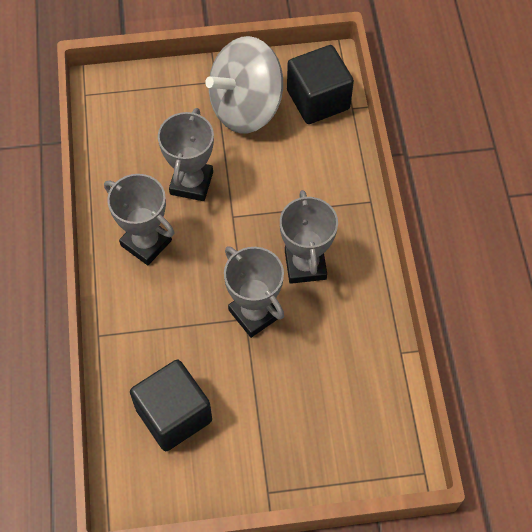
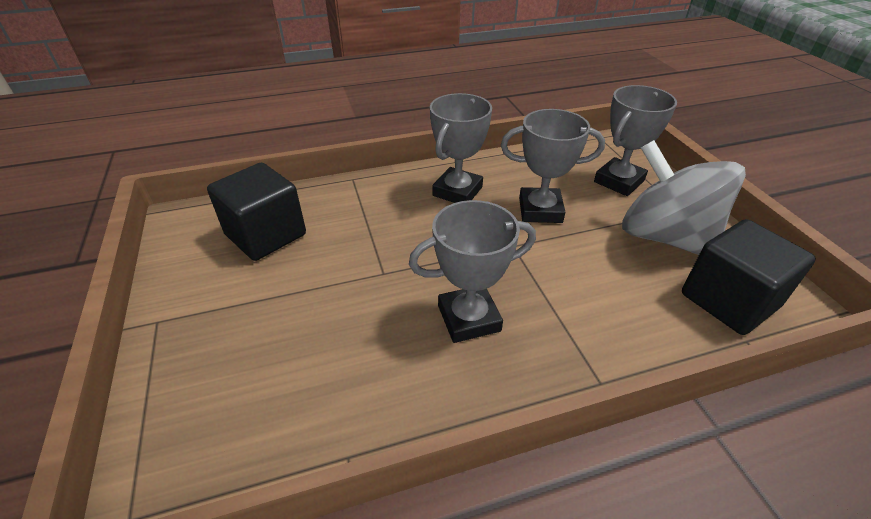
camera: 80 degrees right, 20 degrees down
grey trophy [224,246,284,338] -> grey trophy moved to [594,85,677,196]

